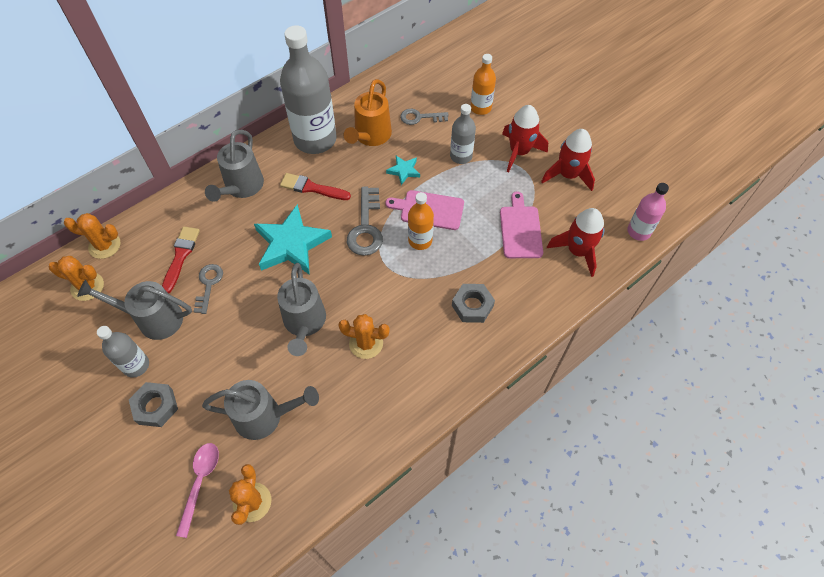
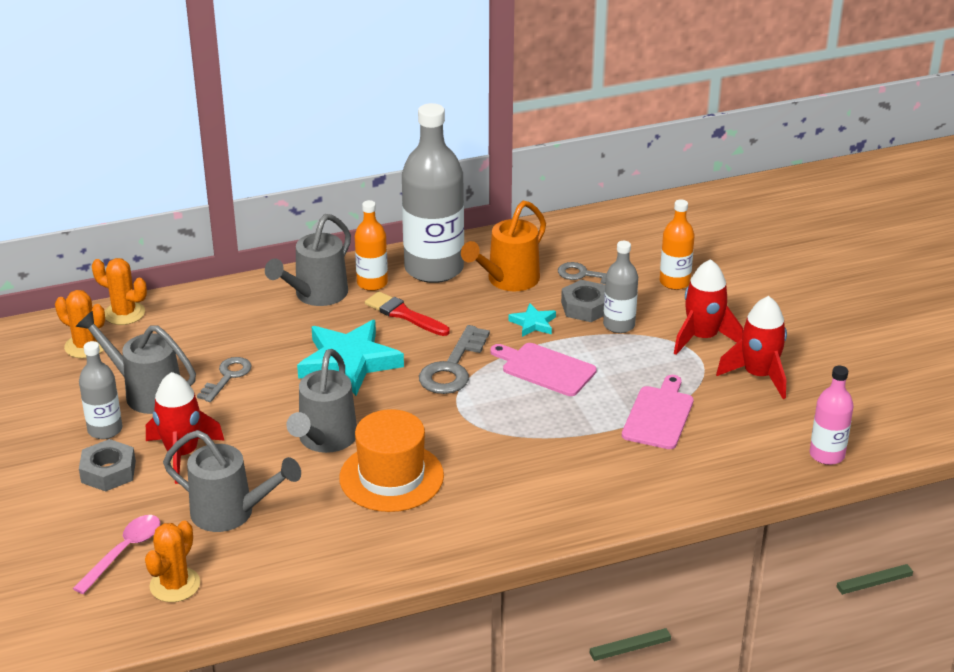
camera: 20 degrees right, 25 degrees down
red brush [162,227,200,293] -> none
orange cactus [338,314,390,359] -> orange hat [339,409,444,512]
orange bottle [408,192,434,250] -> orange bottle moved to [355,200,388,291]
grey nut [452,284,495,323] -> grey nut moved to [561,280,605,322]
red rocket [547,208,604,277] -> red rocket moved to [146,372,225,484]

